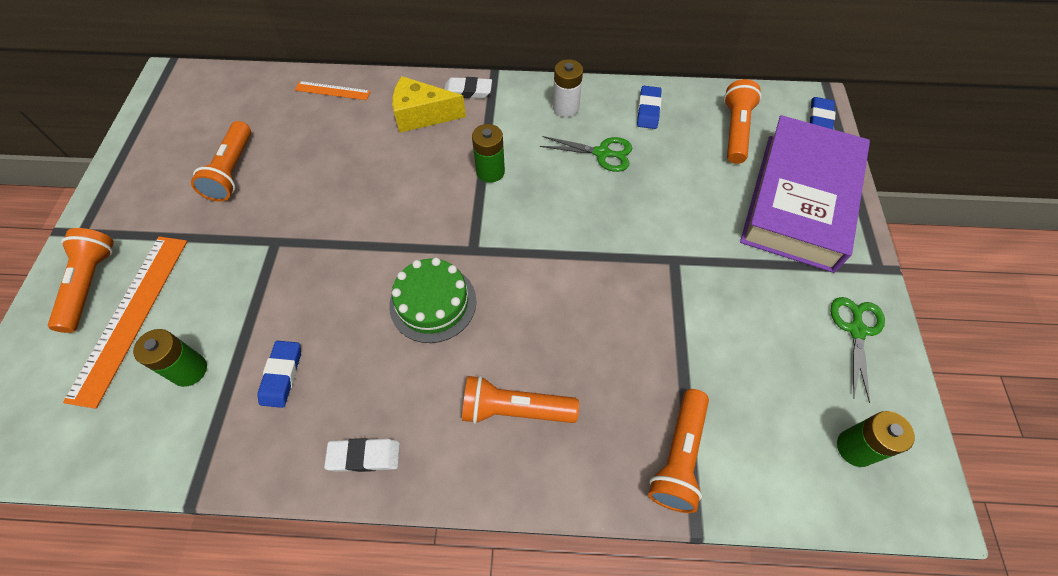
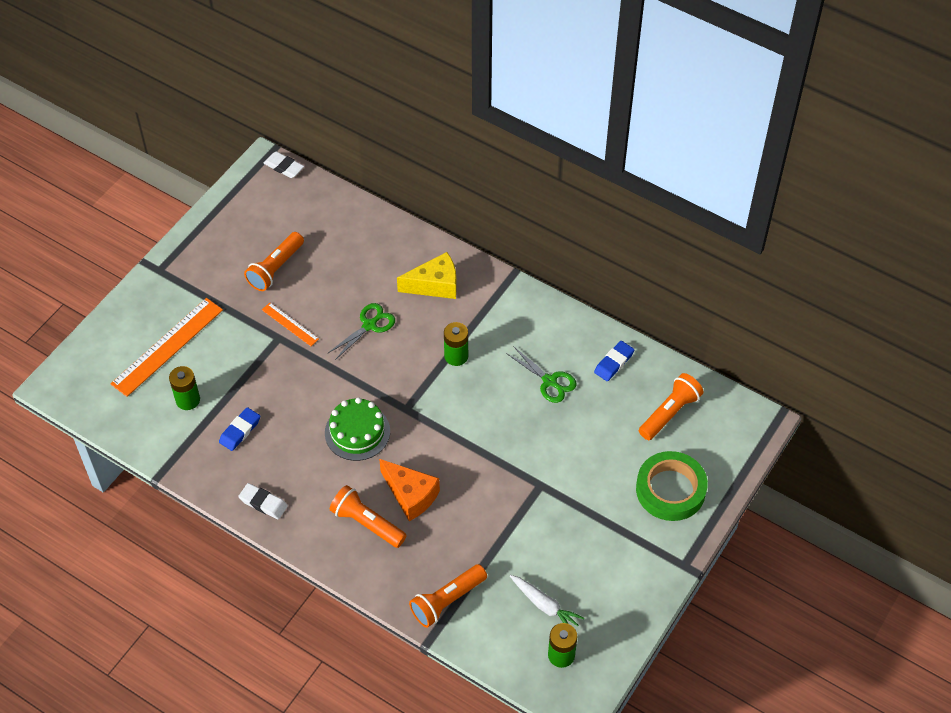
camera: 30 degrees right, 5 degrees down
orange flashlight [48,228,114,333] -> none
orange ruler [295,81,371,100] -> orange ruler moved to [262,303,319,346]
yellow cheese [392,76,466,133] -> yellow cheese turned 135 degrees clockwise [397,252,457,299]
white eraser [444,77,492,98] -> white eraser moved to [264,151,304,178]
white battery [553,59,583,117] -> none
purple book [740,115,870,273] -> green tape [636,451,708,521]
blue eraser [809,97,835,129] -> none
green scissors [830,297,885,403] -> green scissors moved to [328,303,395,360]
none -> orange cheese [379,459,440,521]
none -> white carrot [510,575,584,626]

